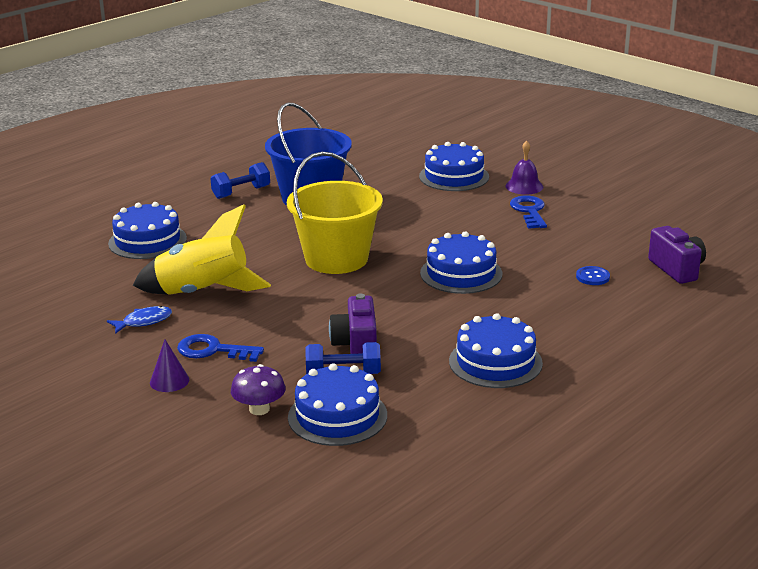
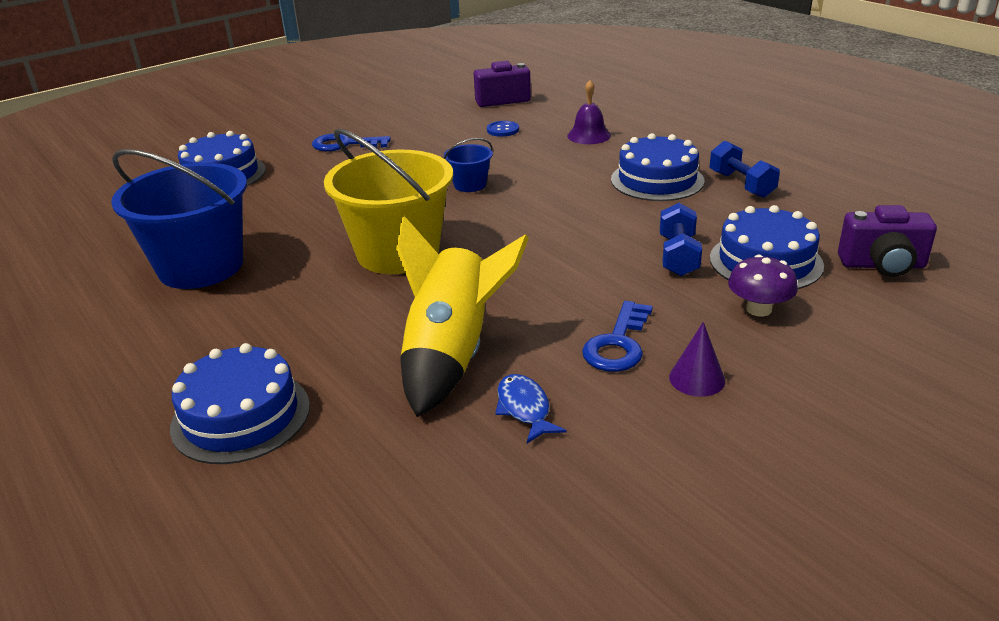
camera: 80 degrees left, 5 degrees up
blue dumbbell [210,162,270,199] -> blue dumbbell moved to [710,140,780,198]
purple camera [329,293,377,354] -> purple camera moved to [838,205,937,277]
blue cake [420,231,503,294] -> blue bucket [444,138,493,192]
purple bell [506,141,543,194] -> purple bell moved to [567,80,611,144]

